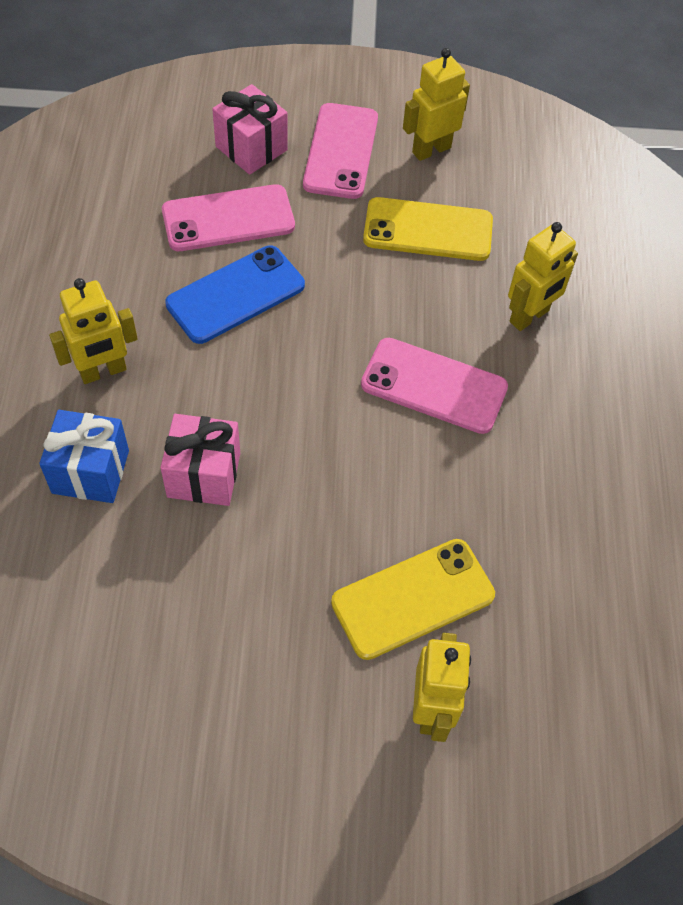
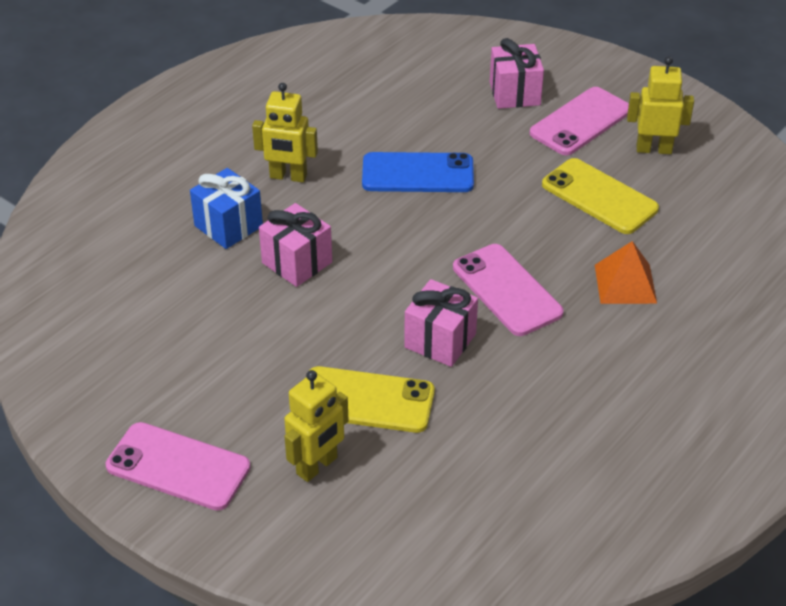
camera: 40 degrees right, 15 degrees down
pink phone [162,184,295,251] -> pink phone moved to [106,422,251,511]
yellow robot [508,222,578,331] -> orange pyramid [595,241,657,304]
none -> pink gift [404,279,478,367]

